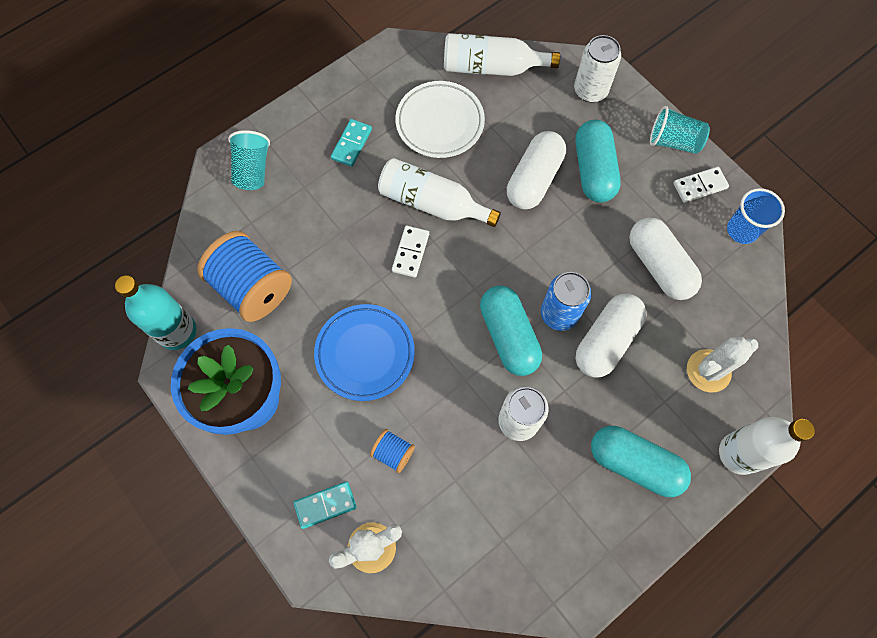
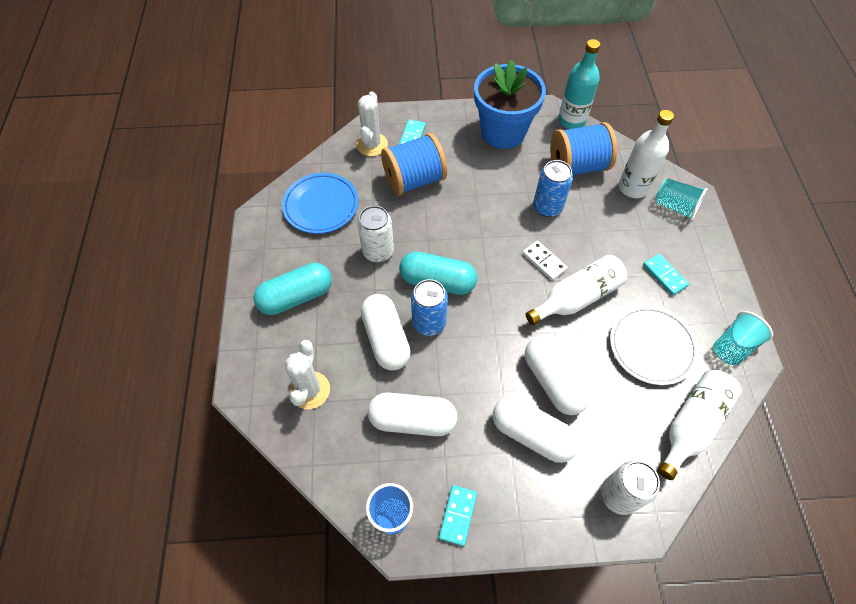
camera: 125 degrees right, 10 degrees down
blue plate [314,304,415,401] -> blue plate moved to [282,173,358,234]
blue spool [370,429,415,473] -> blue spool [381,133,447,195], size x2.13
turquoise capsule [575,120,621,202] -> white capsule [493,397,579,463]
turquoise cup [650,106,710,154] -> turquoise cup moved to [713,311,773,365]
white domino [674,167,729,203] -> turquoise domino [439,485,477,546]
white bottle [719,417,815,475] -> white bottle moved to [619,110,674,198]
none -> blue can [533,160,573,217]

